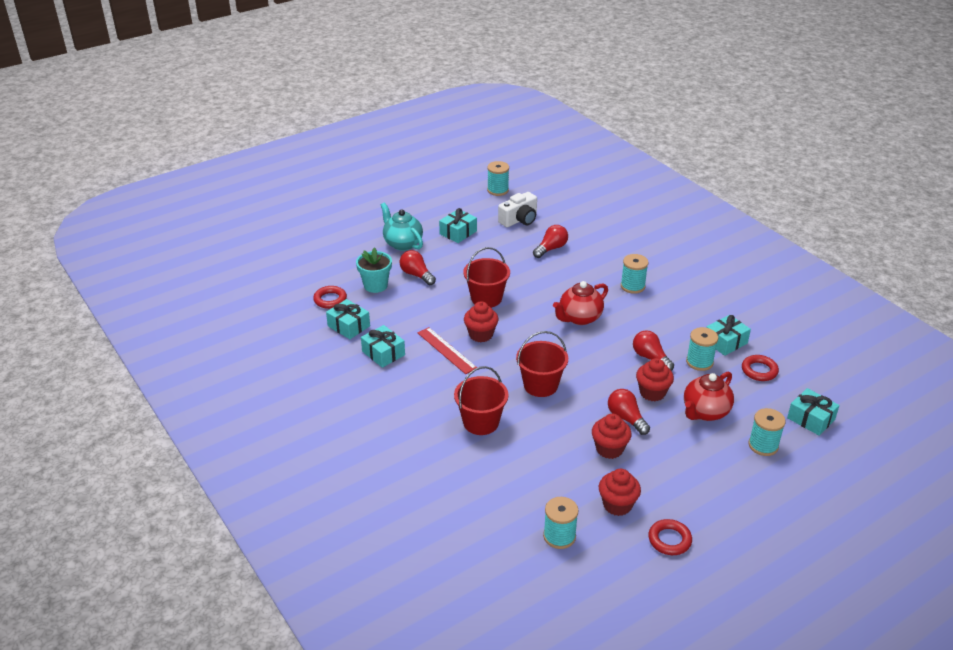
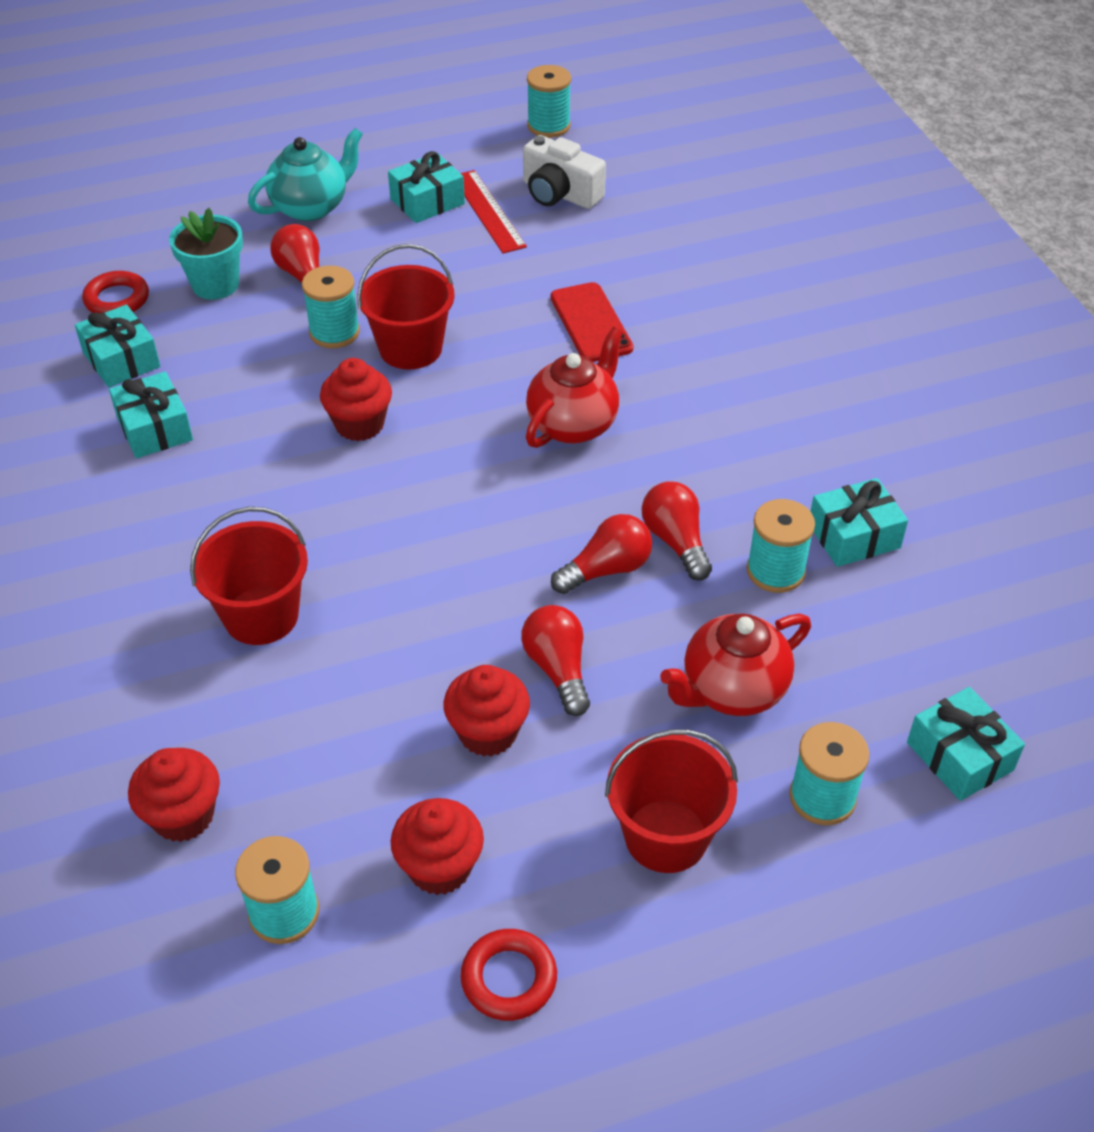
camera: 15 degrees right, 10 degrees up
turquoise teapot [381,202,423,251] -> turquoise teapot turned 75 degrees clockwise [248,128,363,221]
red ruler [417,327,477,374] -> red ruler moved to [461,170,527,254]
white camera [498,192,537,227] -> white camera turned 60 degrees clockwise [523,135,606,209]
red bucket [516,331,568,397] -> red bucket moved to [605,729,738,873]
red light bulb [533,225,568,258] -> red light bulb moved to [551,514,652,594]
red teapot [553,281,608,325] -> red teapot turned 150 degrees clockwise [526,327,623,448]
turquoise spool [621,254,648,294] -> turquoise spool moved to [302,265,360,348]
red cupcake [636,358,674,401] -> red cupcake moved to [128,748,220,842]
red ring [742,355,779,381] -> none
none -> red phone [551,282,633,362]

